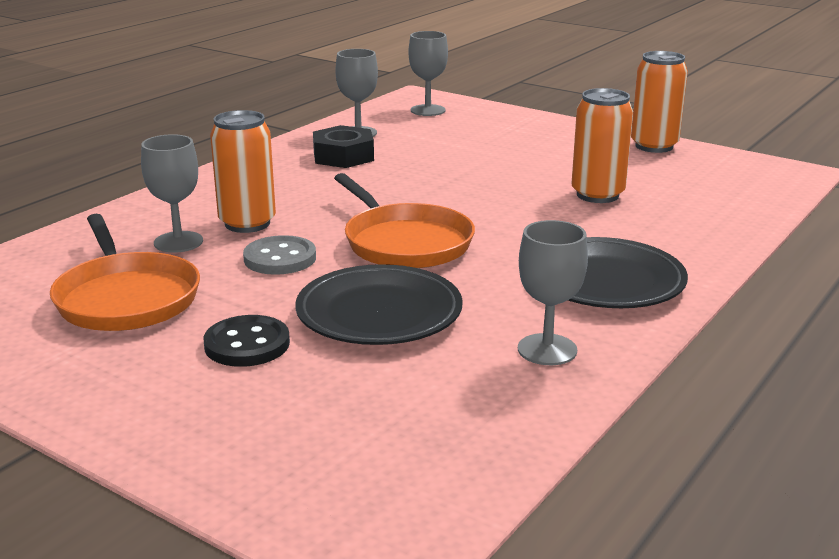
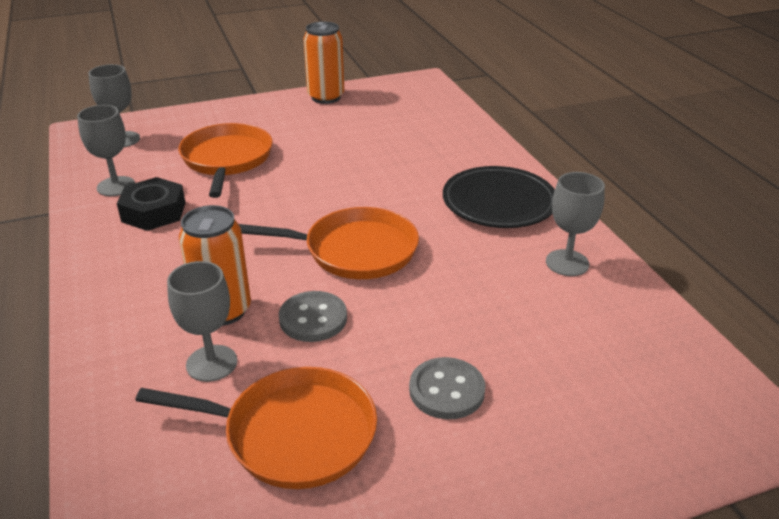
camera: 55 degrees left, 10 degrees up
black button [203,315,290,367] -> grey button [409,357,486,419]
black plate [295,264,463,345] -> none
orange can [571,88,633,203] -> none
none -> orange pan [178,123,273,198]

